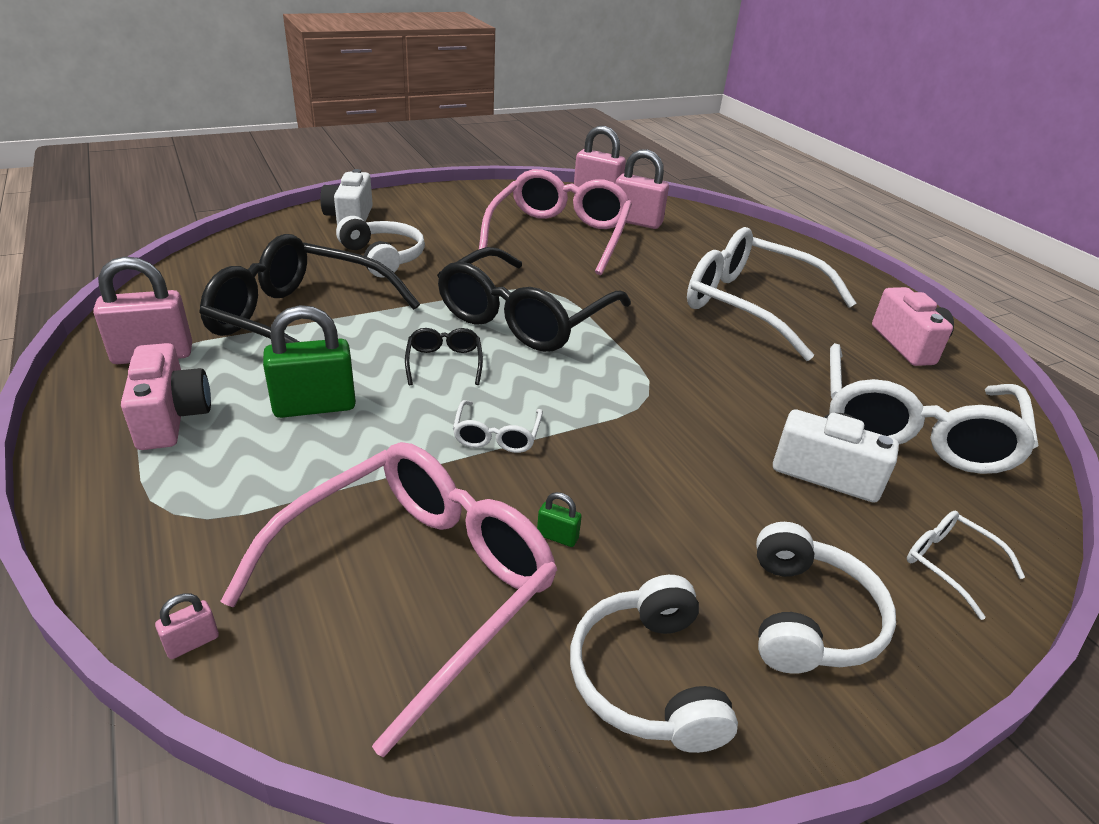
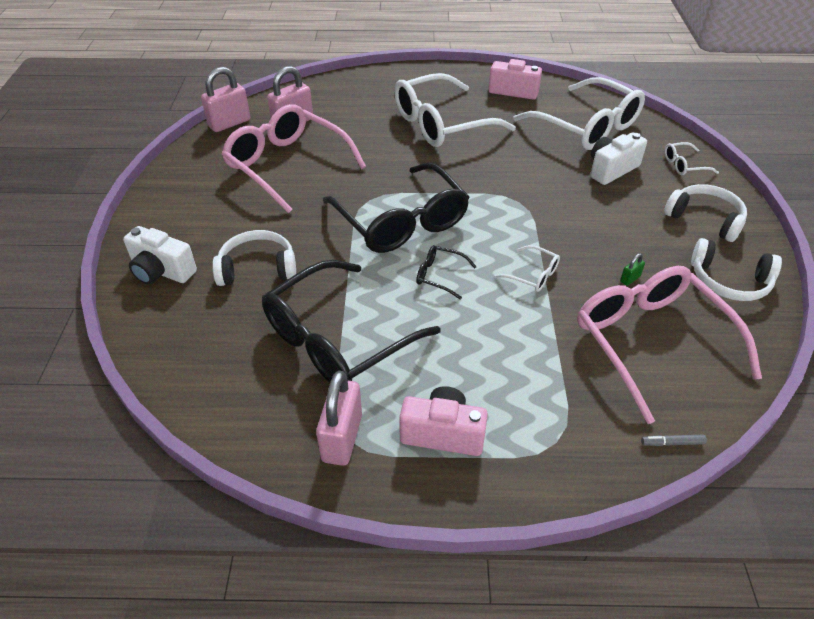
camera: 60 degrees left, 10 degrees up
pink padlock [155,593,219,659] -> grey marker [641,435,707,446]
green padlock [263,305,356,418] -> none

